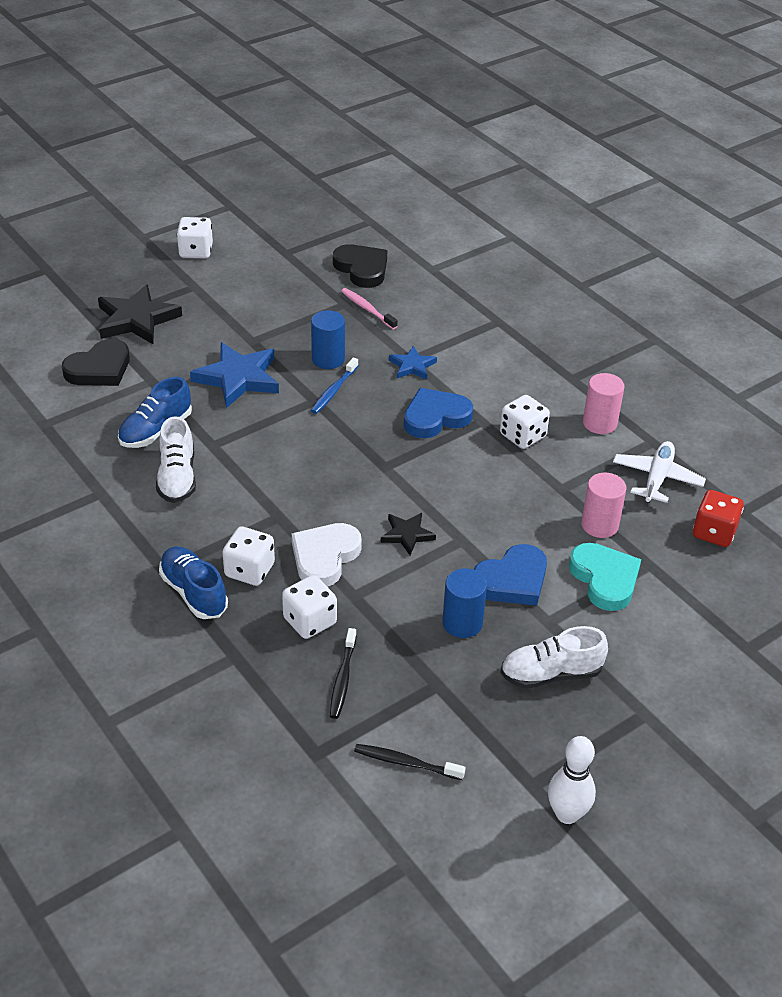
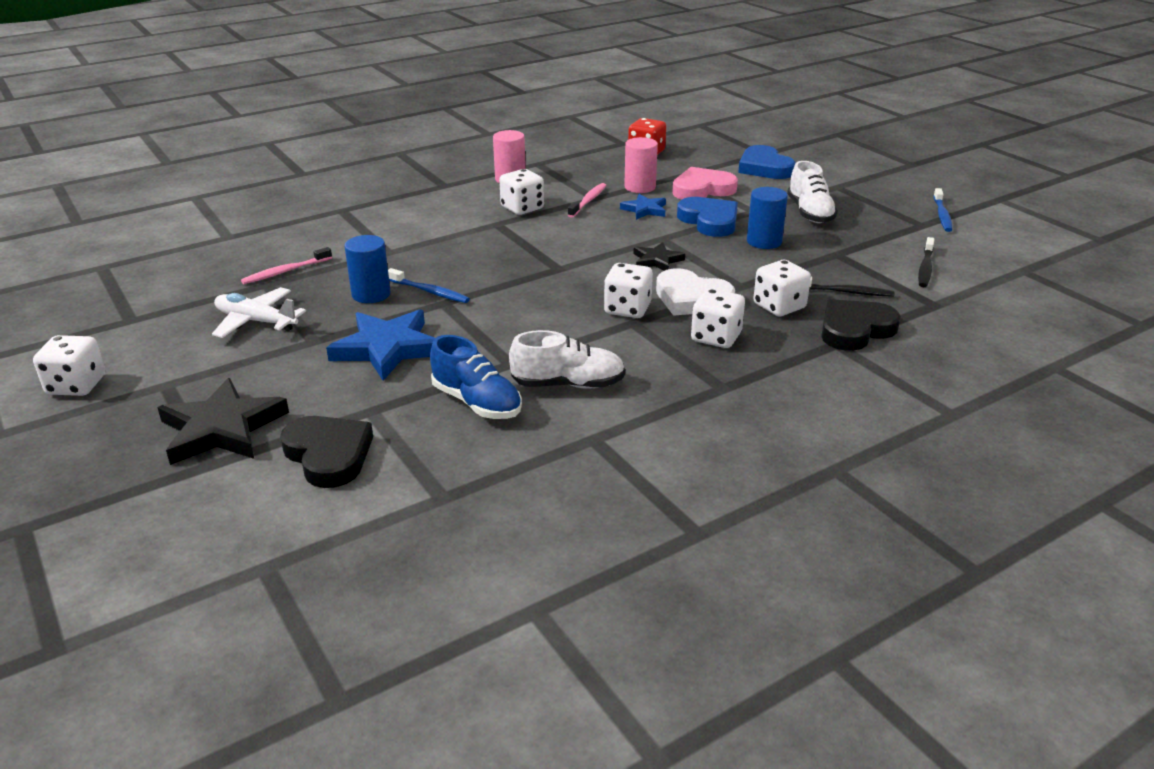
camera: 85 degrees left, 10 degrees down
blue shoe [159,546,228,619] -> none
black heart [333,244,387,288] -> black heart moved to [821,299,901,351]
blue star [389,346,437,380] -> blue star moved to [620,194,666,220]
blue heart [404,388,473,438] -> blue heart moved to [738,145,795,179]
white bowling pin [548,736,596,824] -> blue toothbrush [934,188,952,232]
turquoise heart [569,543,641,611] -> pink heart [672,167,738,199]
white plane [613,441,706,503] -> white plane moved to [212,287,306,338]
none -> pink toothbrush [568,183,606,218]
none -> white dice [604,263,653,318]

